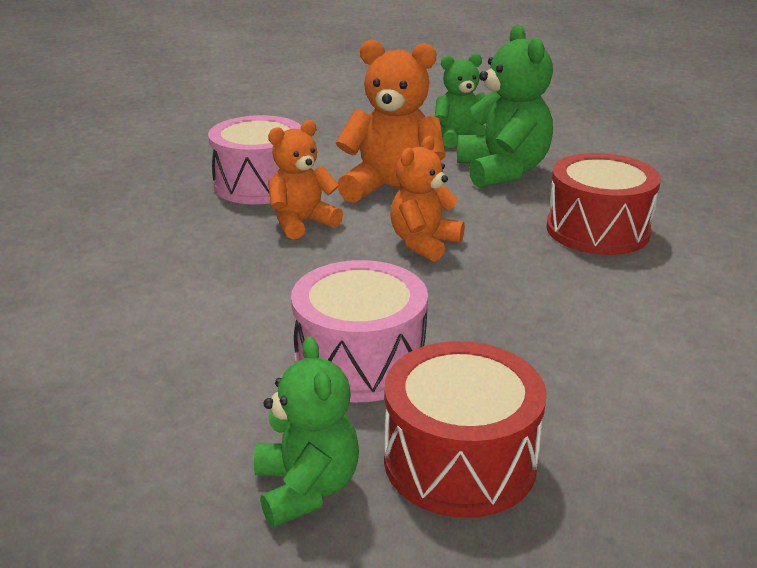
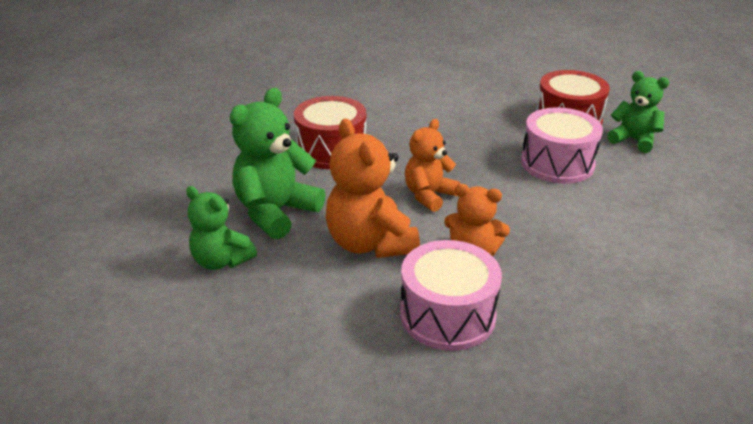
camera: 130 degrees left, 5 degrees up
green teddy bear [254,337,359,527] -> green teddy bear turned 90 degrees clockwise [607,71,669,153]
orange teddy bear [390,136,465,262] -> orange teddy bear turned 135 degrees clockwise [405,119,460,212]

